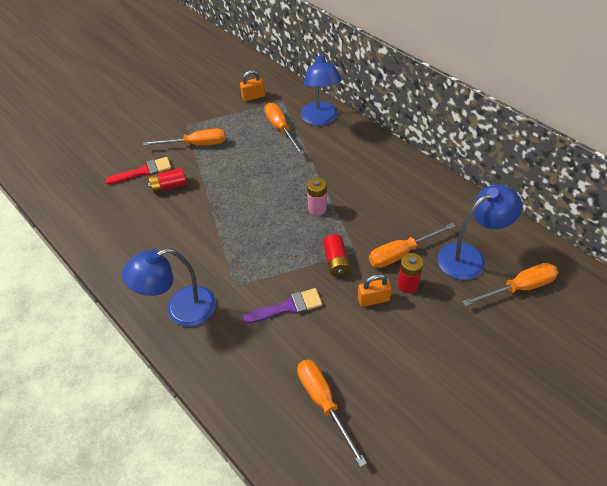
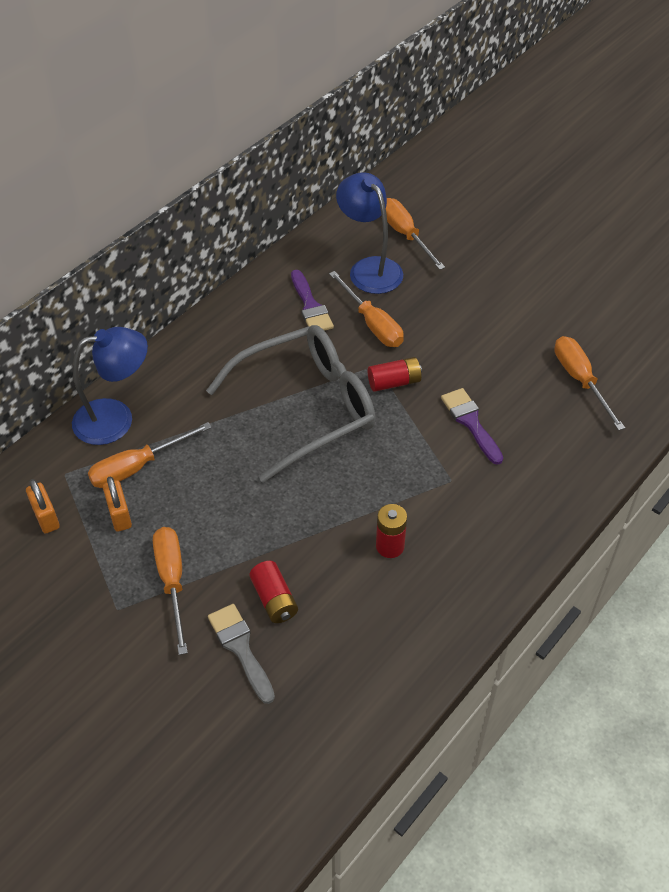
camera: 100 degrees left, 0 degrees up
red brush [105,157,171,185] -> grey brush [208,604,275,704]
blue lamp [122,248,216,327] -> none
orange screwdriver [297,360,367,467] -> orange screwdriver turned 105 degrees clockwise [554,336,625,431]
pink battery [307,177,327,216] -> grey glasses [206,325,376,483]
orange padlock [358,274,392,307] -> orange padlock moved to [103,477,132,532]
red battery [397,253,423,293] -> red battery moved to [376,504,407,558]
none -> purple brush [291,270,334,331]

